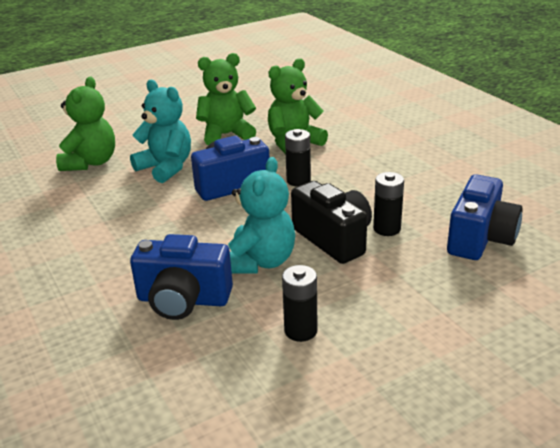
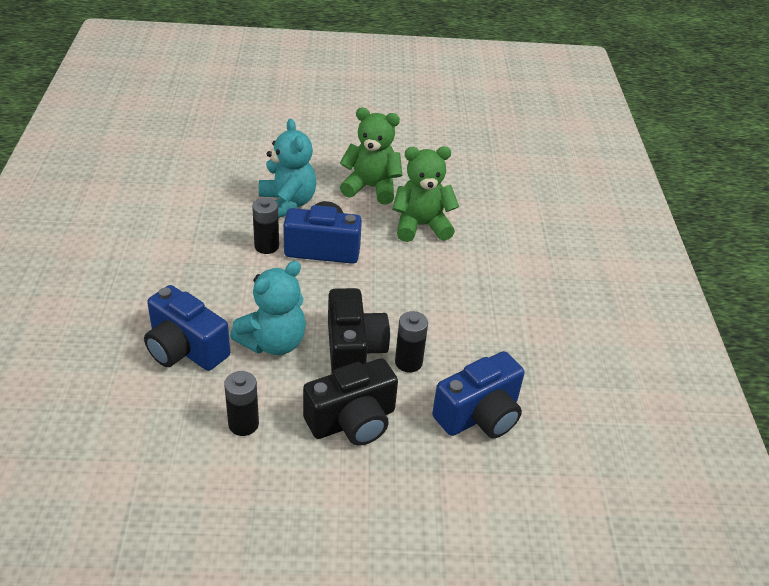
camera: 25 degrees right, 10 degrees up
green teddy bear [56,77,115,171] -> none
black battery [285,129,311,187] -> black battery moved to [252,198,279,254]
none -> black camera [303,358,398,446]

